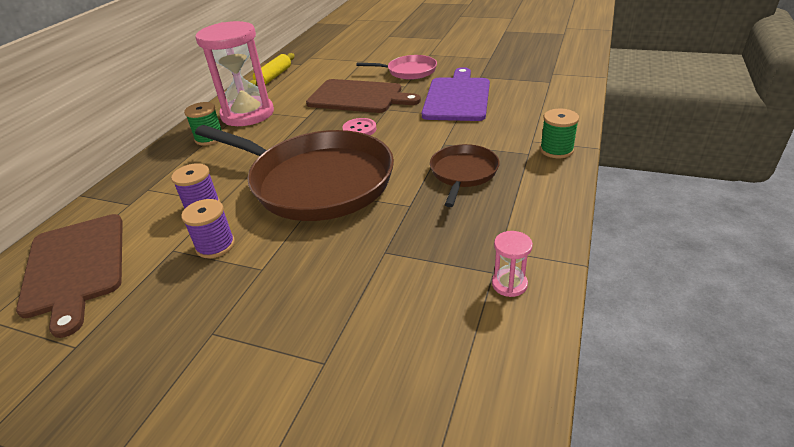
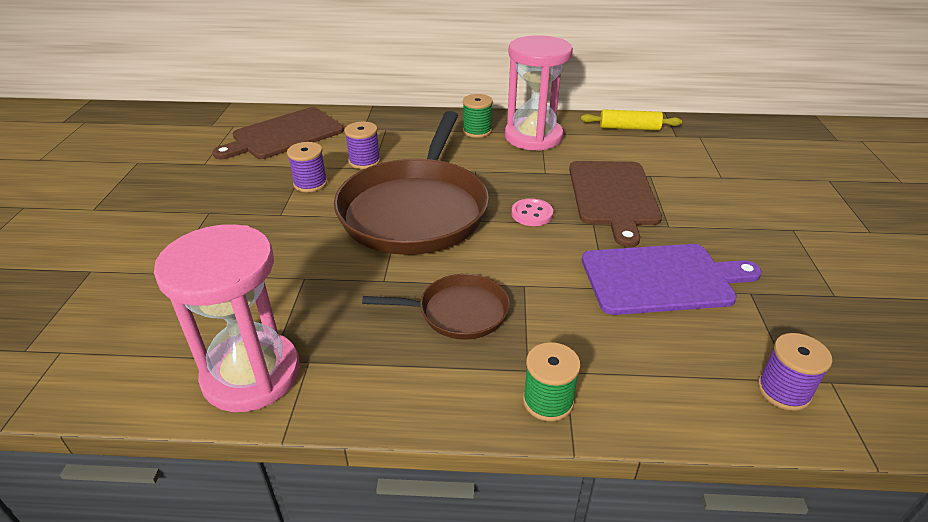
camera: 70 degrees right, 0 degrees up
pink pan [357,55,437,80] -> none
pink hourglass [492,231,533,297] -> pink hourglass [154,224,300,412], size x2.49
none -> purple spool [758,333,832,411]

